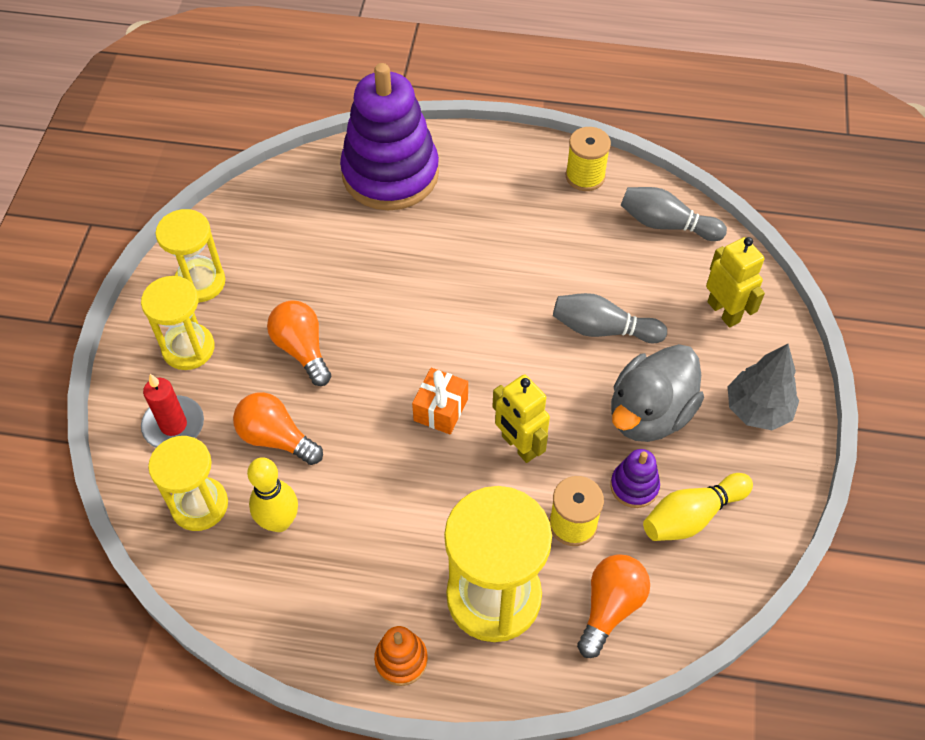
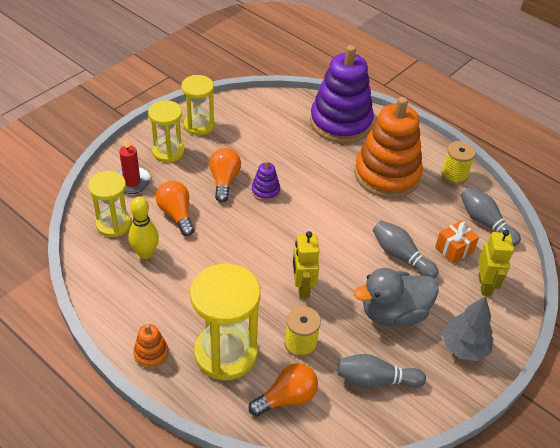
camera: 30 degrees right, 10 degrees down
orange gift [412,368,468,435] -> orange gift moved to [435,221,479,264]
purple stacking toy [610,449,660,508] -> purple stacking toy moved to [252,160,280,202]
yellow bowling pin [643,473,753,541] -> grey bowling pin [337,354,426,388]
none -> orange stacking toy [354,97,423,198]

